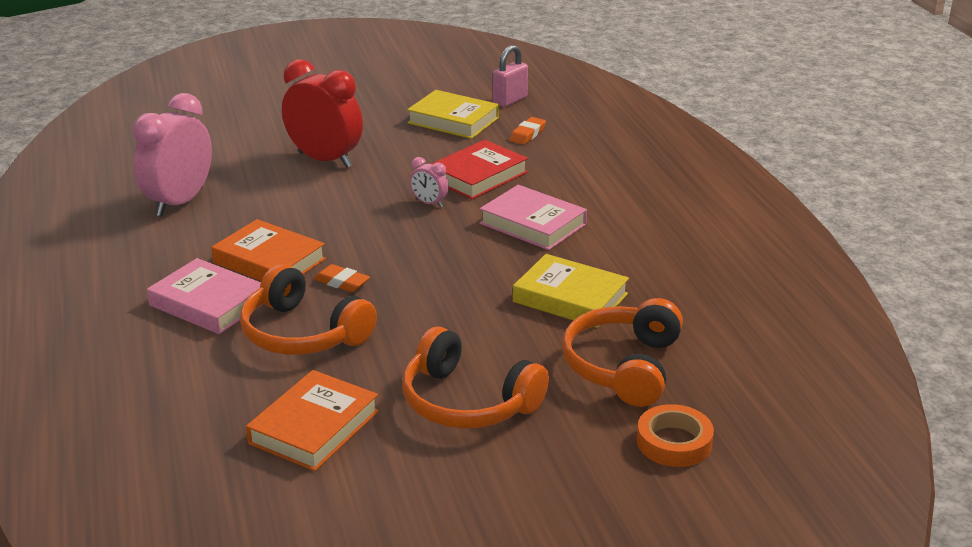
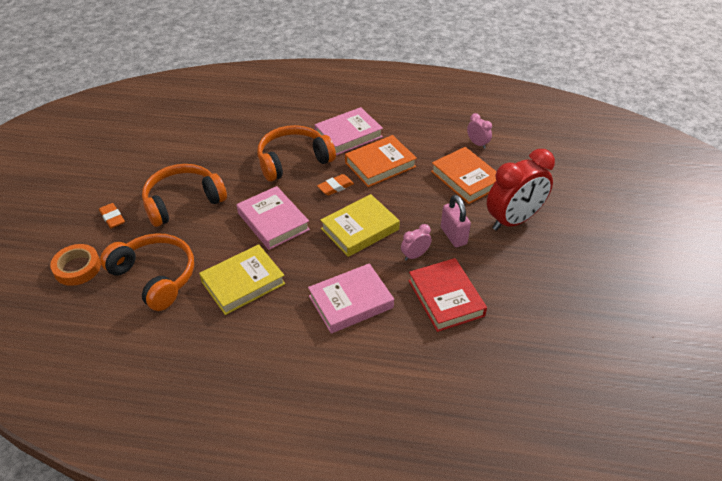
camera: 115 degrees right, 15 degrees up
pink clock [133,93,212,216] -> pink clock [467,113,492,149], size x0.45
orange book [246,370,379,471] -> orange book moved to [431,147,496,204]
yellow book [407,90,499,139] -> yellow book moved to [320,194,400,257]
pink padlock [493,45,528,107] -> pink padlock moved to [441,195,471,247]
orange eraser [510,117,546,145] -> orange eraser moved to [99,203,125,228]
none -> pink book [237,186,310,250]

